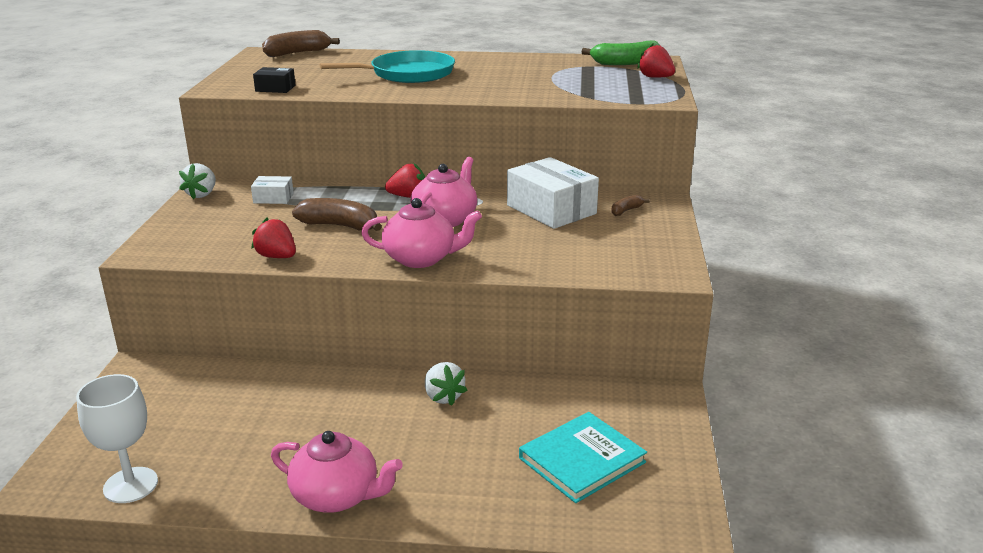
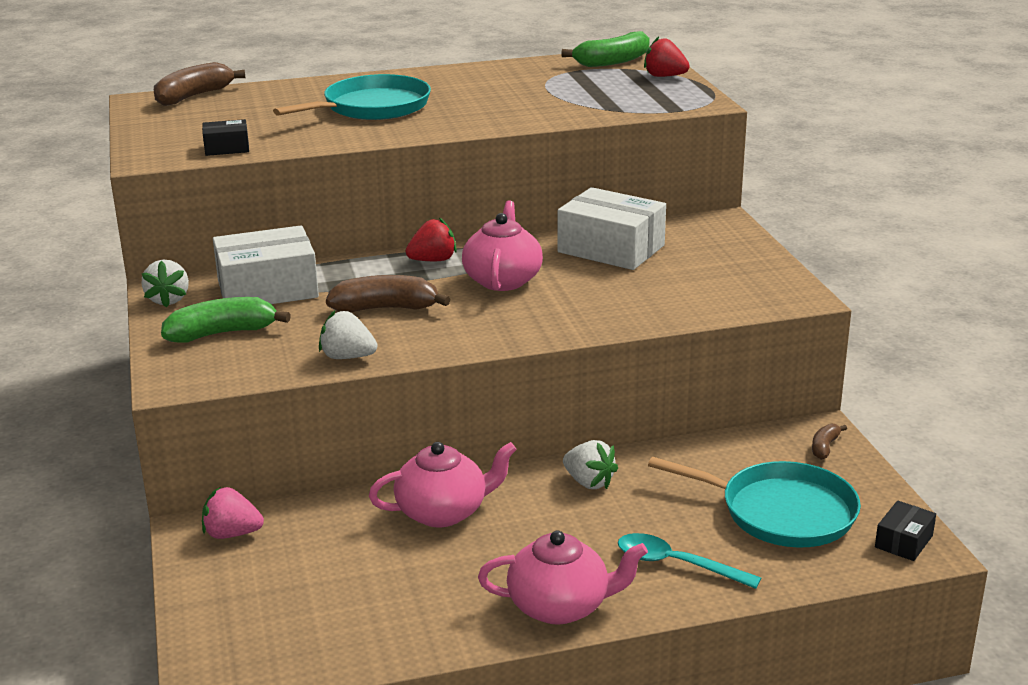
camera: 20 degrees left, 0 degrees up
white goblet [76,374,158,503] -> none
white box [251,176,294,204] -> white box [213,225,319,304], size x2.05
red strawberry [251,217,296,258] -> white strawberry [319,310,377,359]
pink teapot [361,198,482,268] -> pink teapot moved to [369,442,517,527]
turquoise book [519,412,647,503] -> turquoise pan [648,457,861,548]
brown banana [611,195,650,216] -> brown banana moved to [812,424,847,460]
none -> green banana [161,297,291,342]
none -> pink strawberry [202,487,264,539]
none -> turquoise spoon [618,533,761,589]
none -> black box [875,501,936,561]

